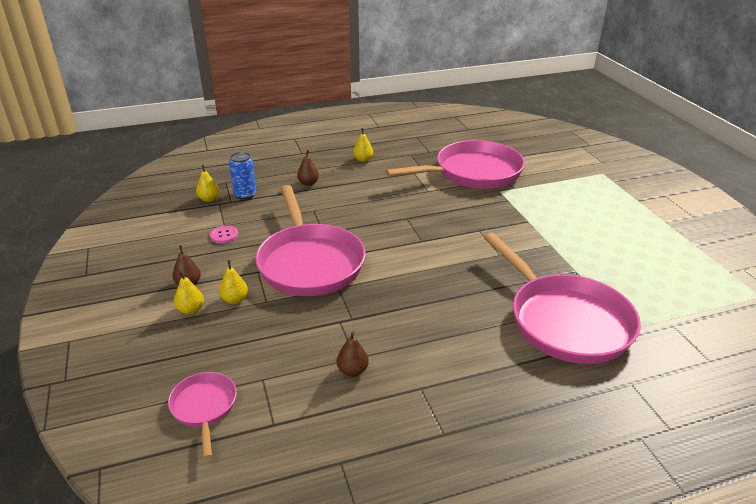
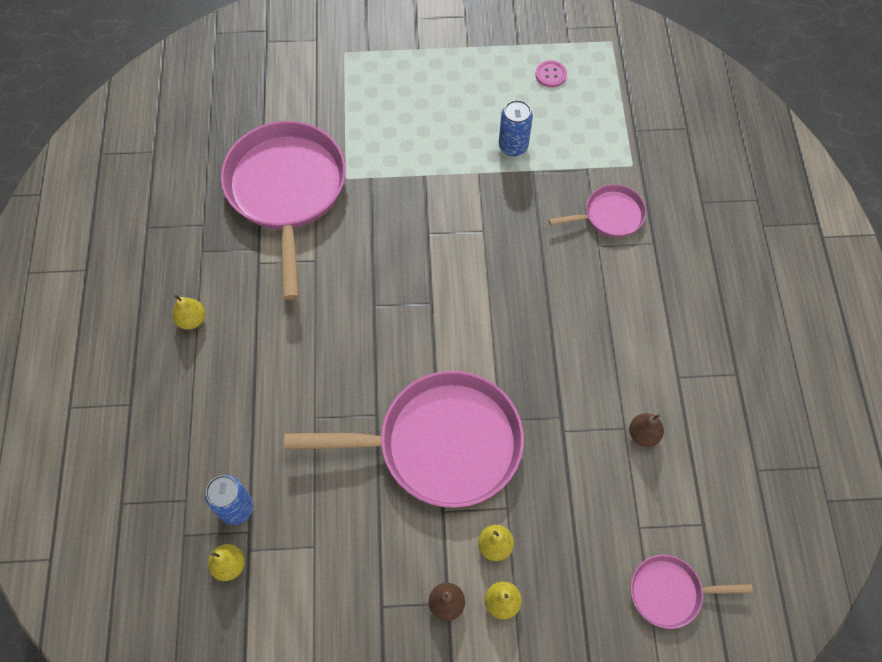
camera: 75 degrees left, 30 degrees up
pink button [210,226,238,244] -> pink button moved to [535,60,567,88]
brown pear [297,150,319,186] -> none
pink pan [484,233,641,364] -> pink pan [549,184,646,237], size x0.48
none -> blue can [499,100,533,156]

